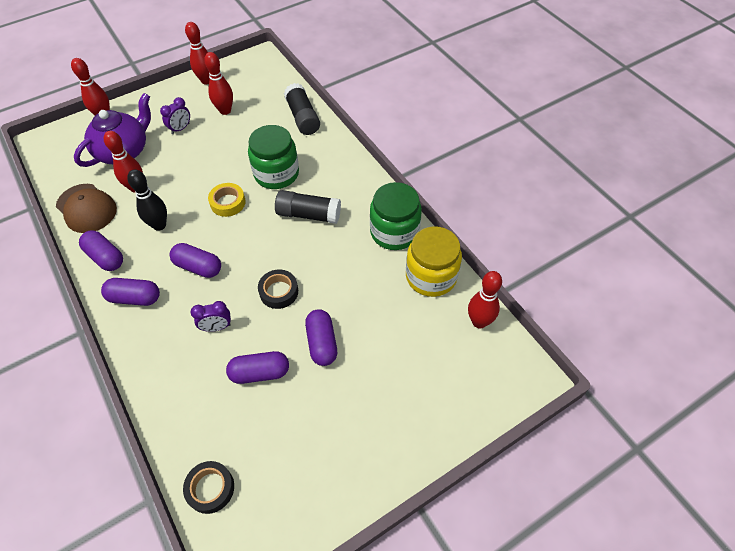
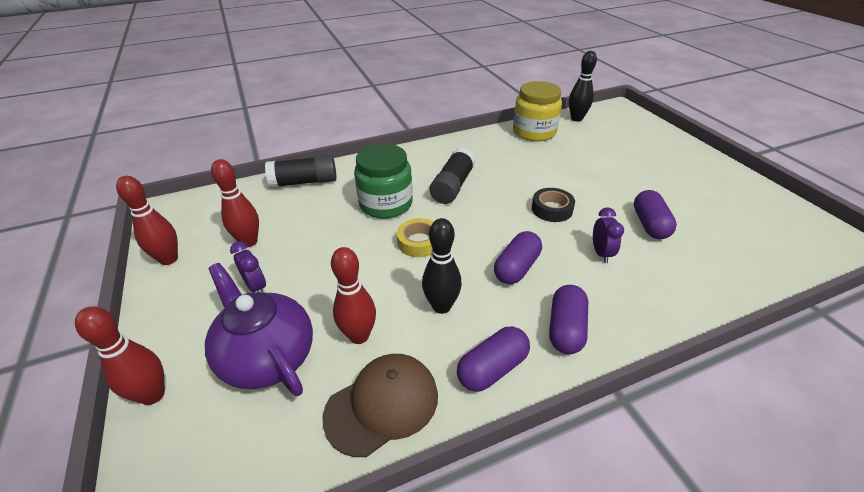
camera: 80 degrees left, 15 degrees down
black tape [183,461,234,514] -> none
purple capsule [305,309,337,366] -> none
green jar [370,182,422,250] -> none
red bowling pin [468,271,502,329] -> black bowling pin [569,51,597,122]

